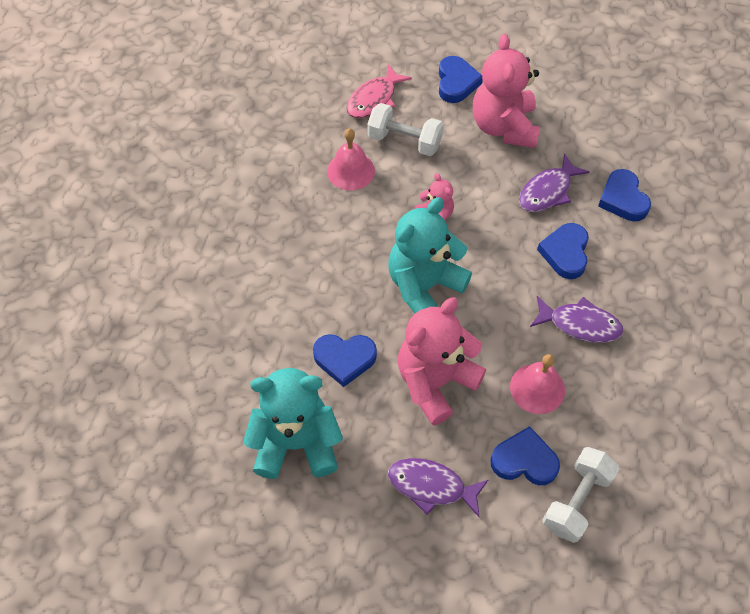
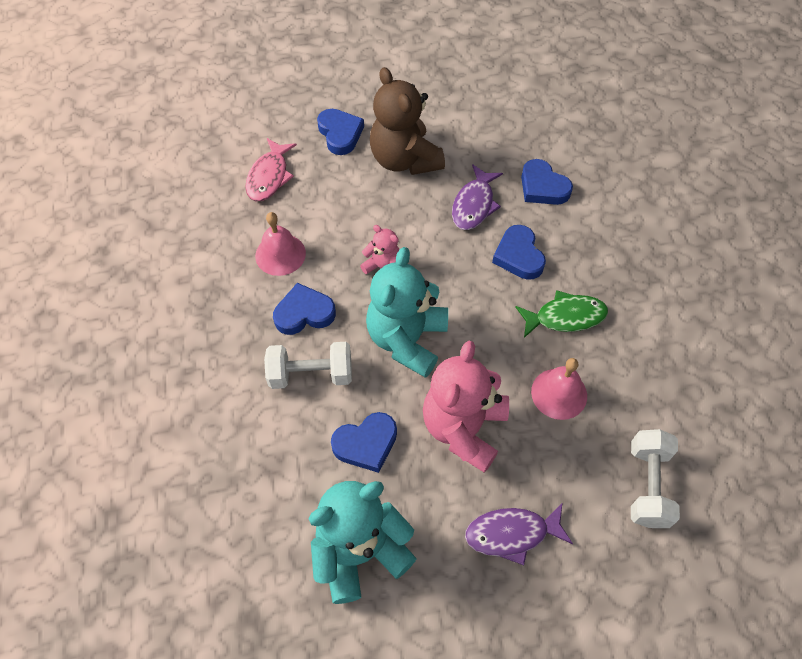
camera: 25 degrees left, 0 degrees up
white dumbbell [367,103,444,156] -> white dumbbell moved to [264,342,352,389]
pink teddy bear [473,34,540,148] -> brown teddy bear [370,67,445,175]
blue heart [490,426,560,485] -> blue heart moved to [273,283,336,335]
purple fish [530,296,624,343] -> green fish [516,290,608,338]

